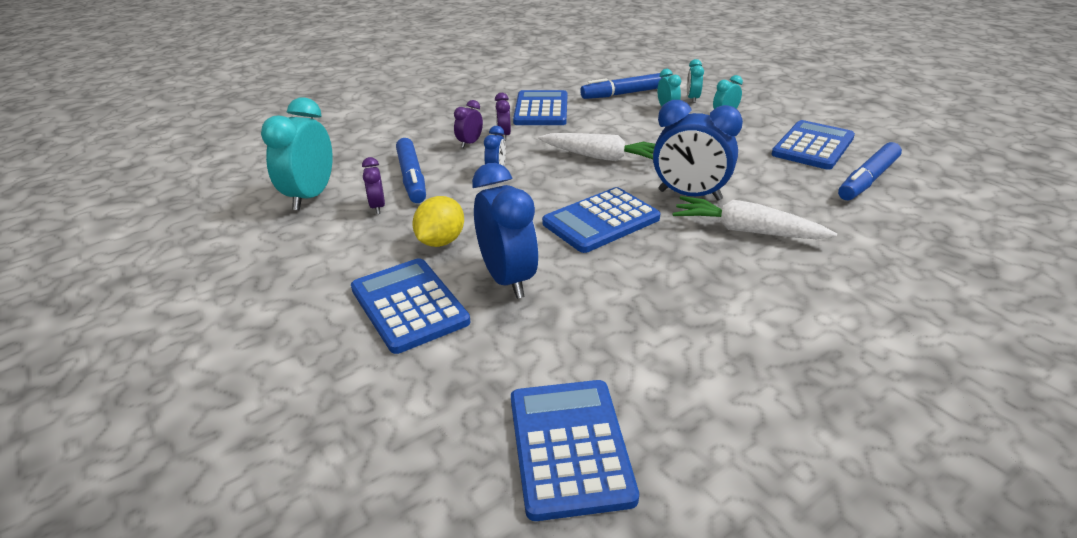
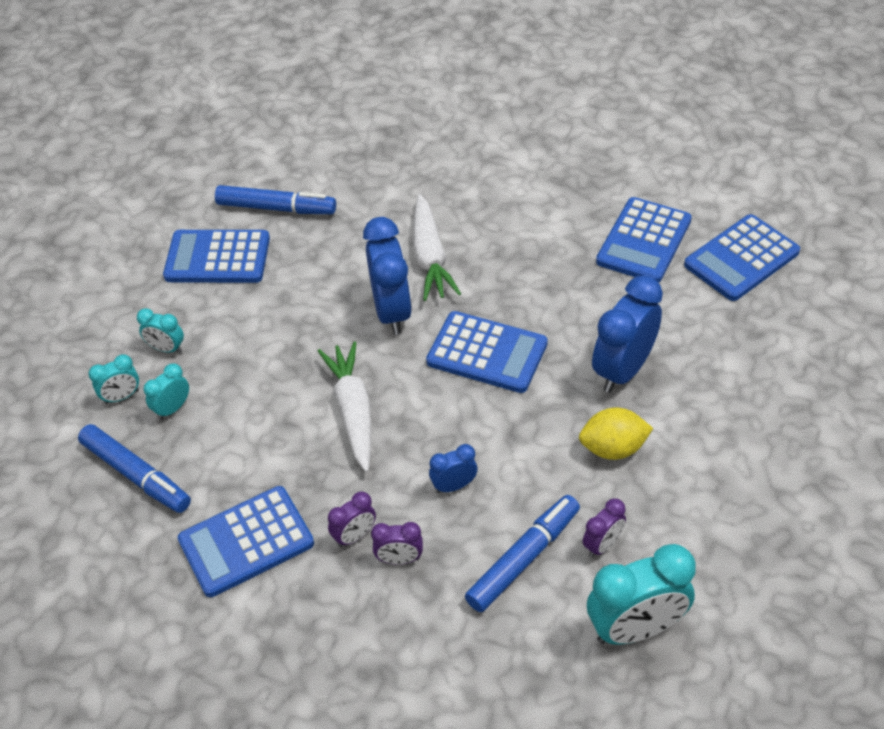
camera: 120 degrees left, 15 degrees up
blue calculator [351,258,470,354] -> blue calculator moved to [596,197,692,283]

